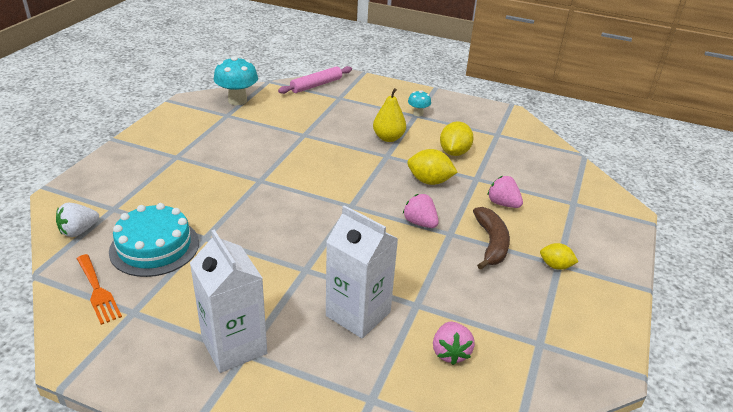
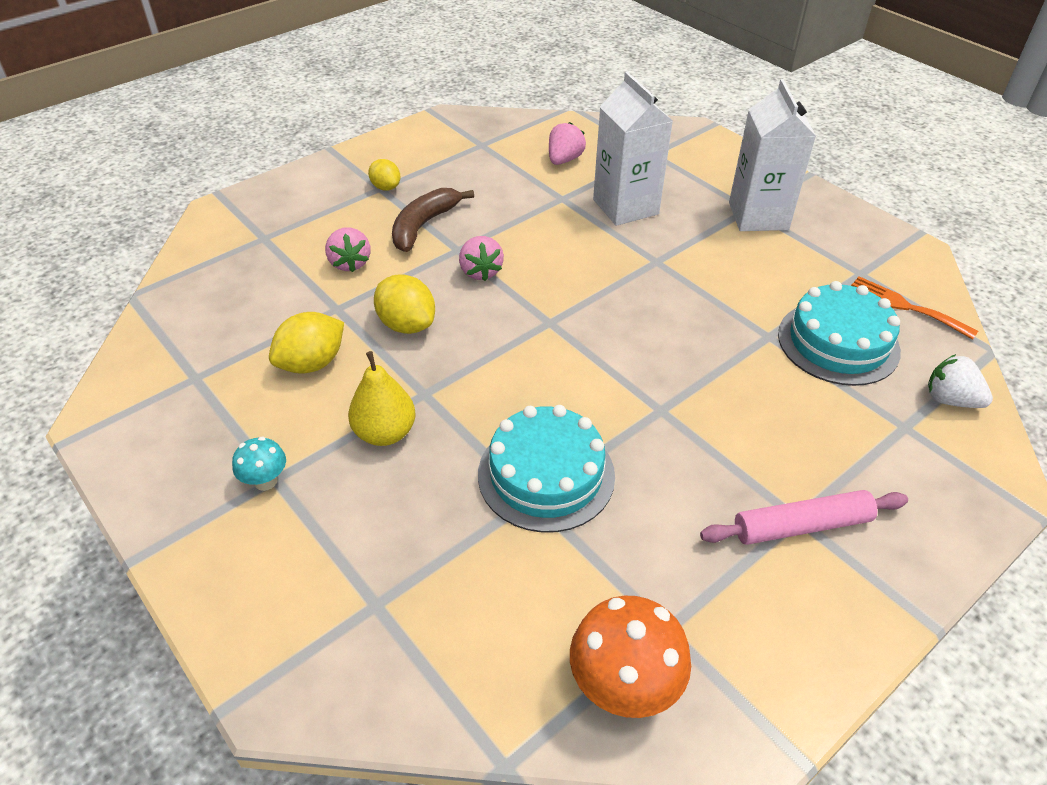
camera: 150 degrees left, 10 degrees up
white strawberry [56,203,99,237] -> white strawberry turned 135 degrees counterclockwise [928,354,993,408]
orange fork [77,254,122,325] -> orange fork turned 45 degrees counterclockwise [851,276,978,340]
turquoise mushroom [214,56,258,105] -> orange mushroom [570,596,691,718]
pink rolling pin [278,66,352,94] -> pink rolling pin moved to [700,490,908,545]
none -> turquoise cake [478,405,615,533]

